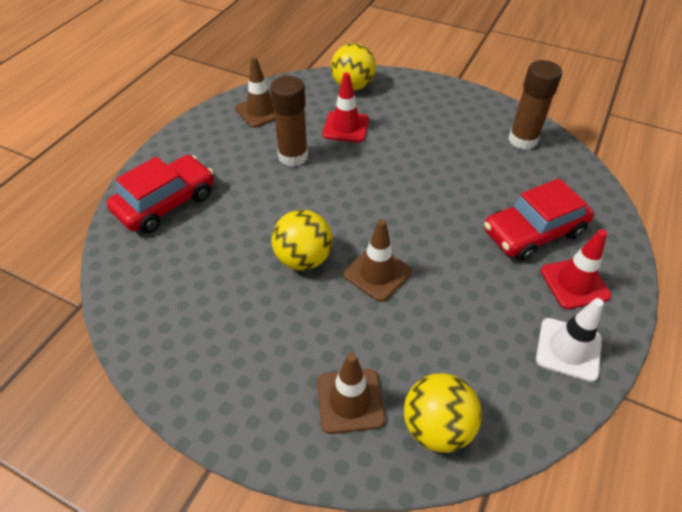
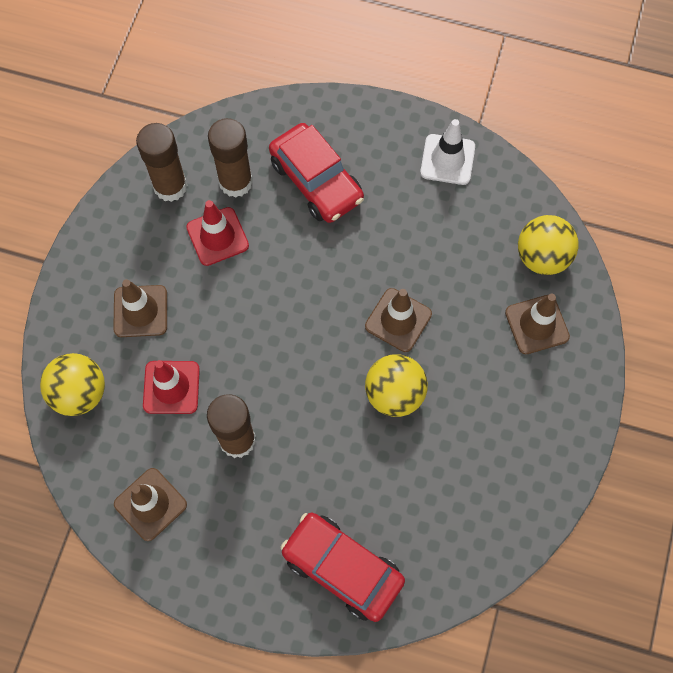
camera: 100 degrees left, 20 degrees up
red traffic cone [541,229,611,309] -> red traffic cone moved to [186,200,249,266]
none -> brown traffic cone [113,279,167,337]
none -> brown glue stick [208,118,253,198]

